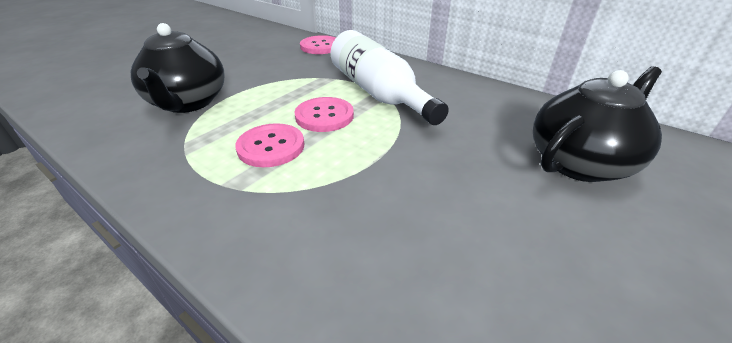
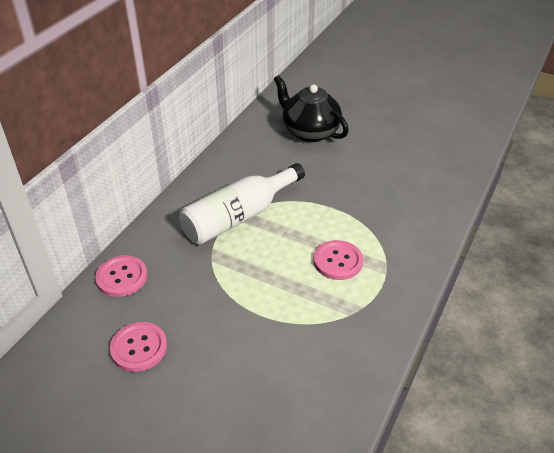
camera: 100 degrees left, 5 degrees up
black teapot [131,23,225,113] -> none
pink button [294,97,354,132] -> pink button moved to [110,322,167,372]

